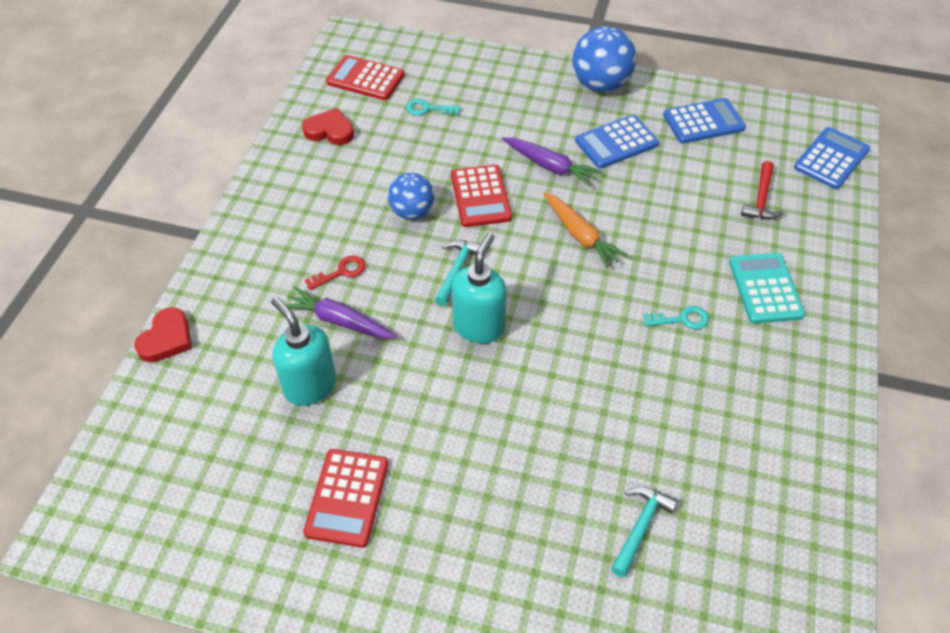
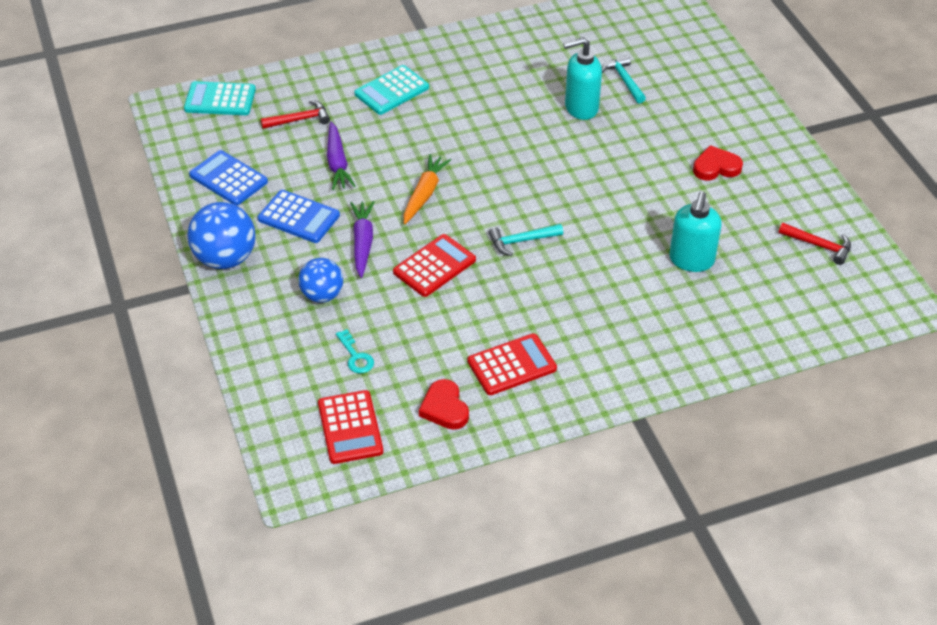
camera: 125 degrees left, 5 degrees down
red heart [135,307,192,362] -> red heart moved to [693,145,743,180]
purple carrot [287,286,397,339] -> purple carrot moved to [327,122,356,190]
red calculator [303,449,389,548] -> red calculator moved to [468,333,557,395]
red key [305,255,366,290] -> none
blue ball [388,173,435,220] -> blue ball moved to [298,258,343,303]
turquoise soap dispenser [452,233,507,343] -> turquoise soap dispenser moved to [563,37,602,120]
turquoise hammer [611,486,678,578] -> turquoise hammer turned 75 degrees clockwise [602,56,646,104]
turquoise key [643,306,709,329] -> none
blue calculator [794,127,870,189] -> turquoise calculator [184,81,256,115]
none -> red hammer [779,223,851,265]

